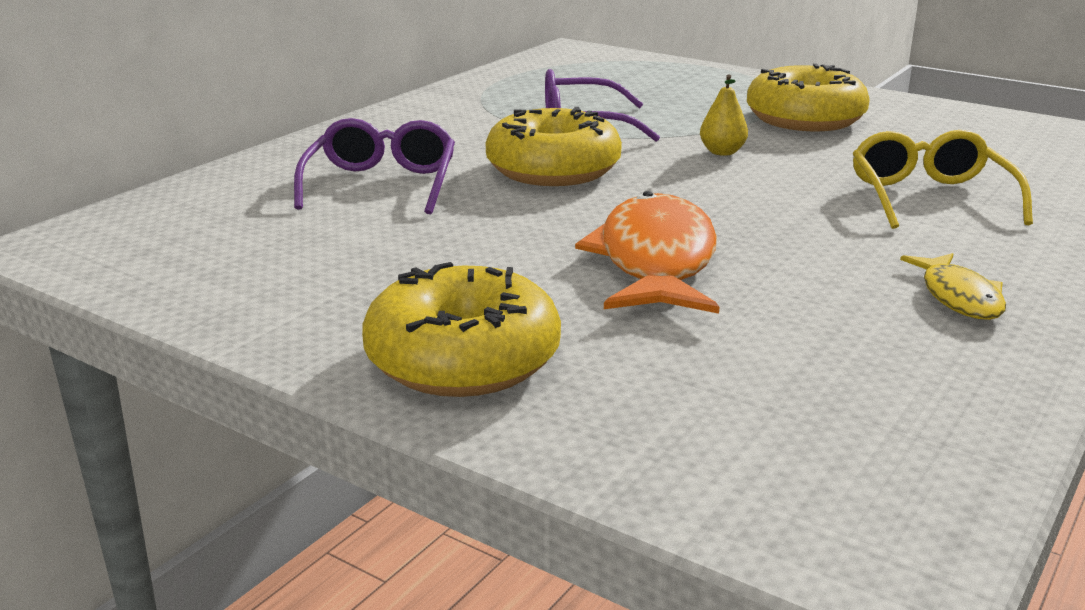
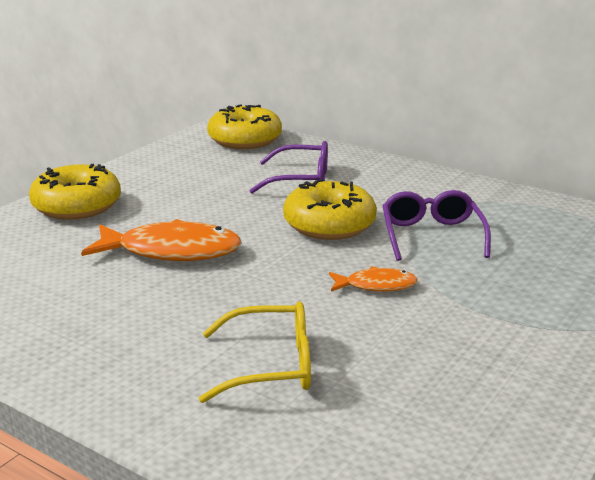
camera: 90 degrees right, 0 degrees up
yellow pear [700,74,748,156] -> orange fish [329,266,418,292]
yellow donut [747,64,870,131] -> yellow donut moved to [207,104,282,149]
yellow fish [900,253,1006,320] -> none

